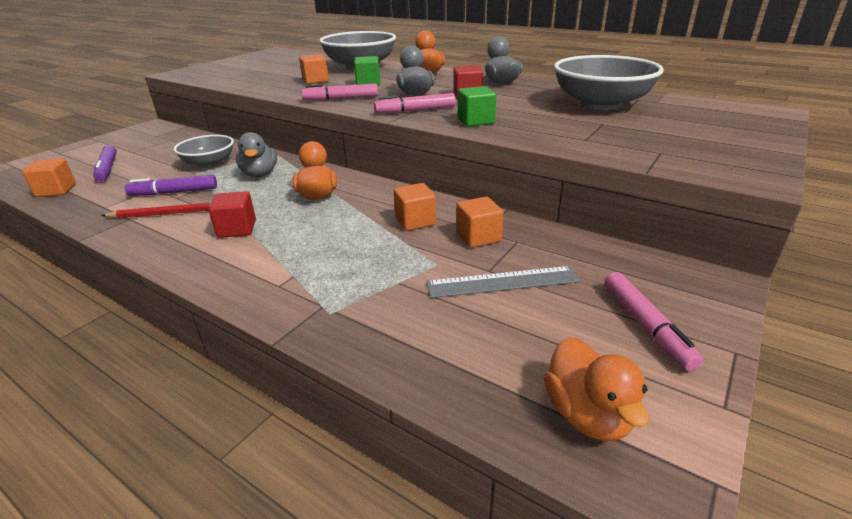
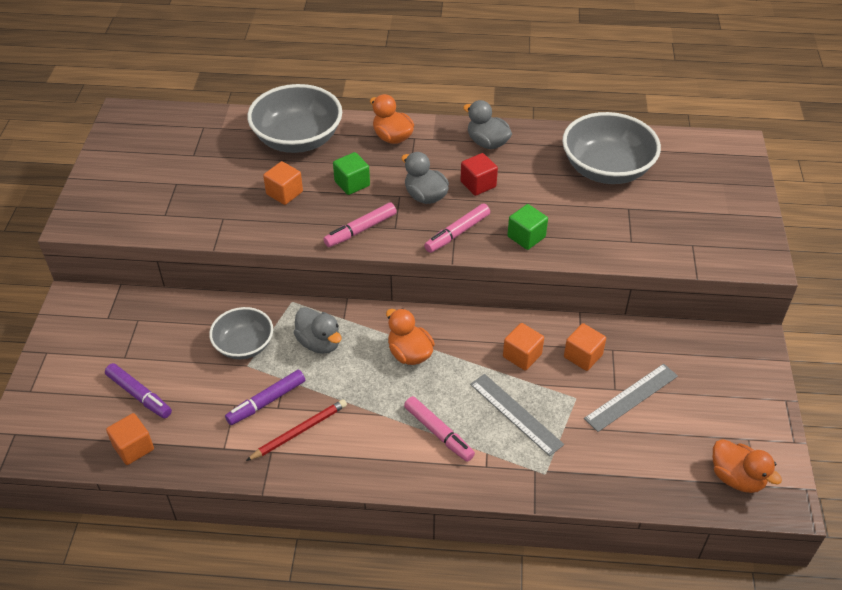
camera: 30 degrees left, 15 degrees up
red cube [208,191,256,238] -> none
pink marker [604,272,703,371] -> pink marker moved to [404,396,475,462]
none -> grey ruler [470,374,564,456]

